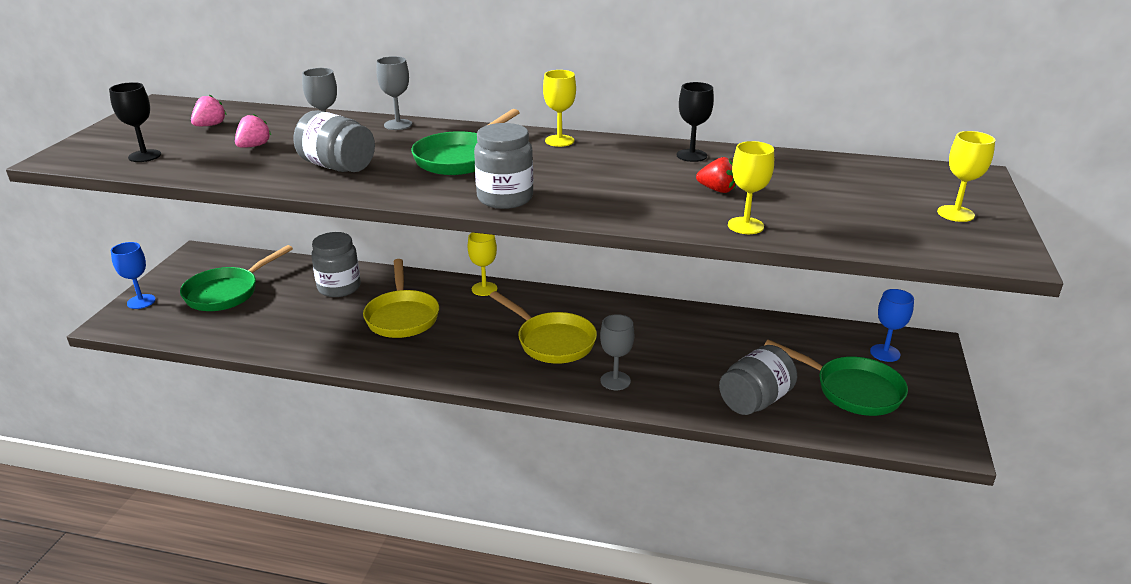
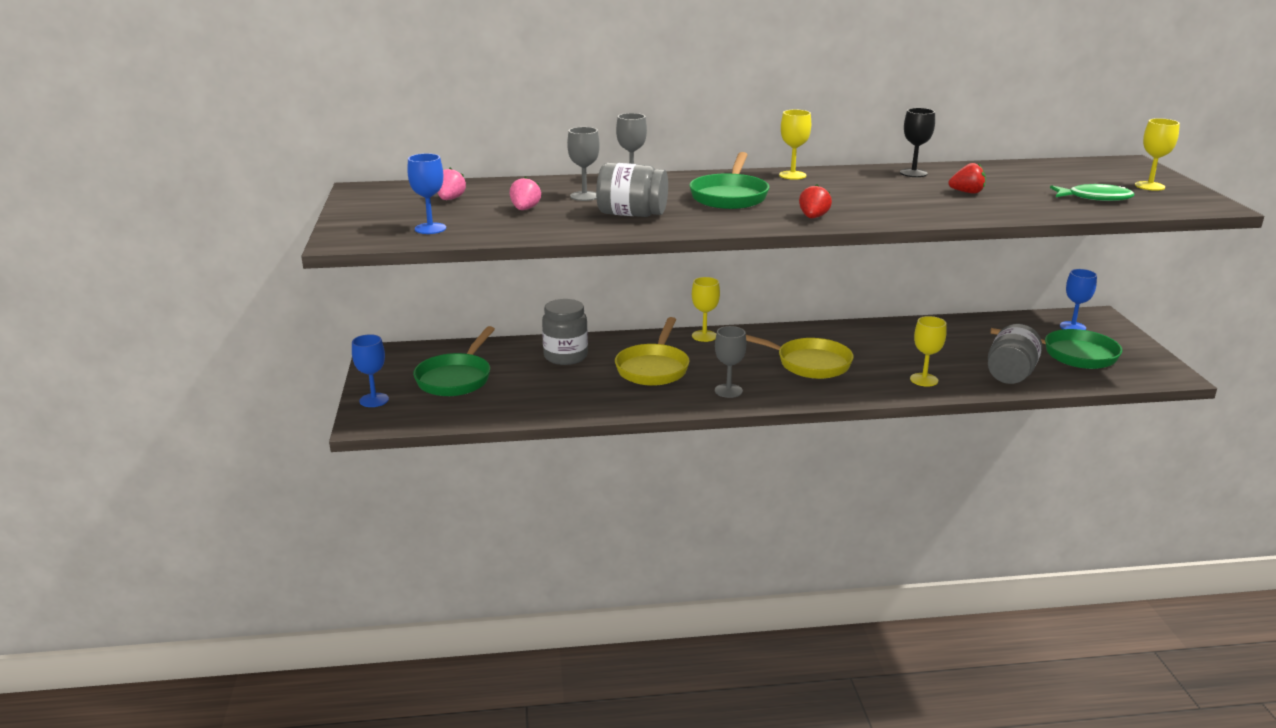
camera: 20 degrees left, 5 degrees down
black goblet [109,82,161,162] -> blue goblet [407,153,446,234]
yellow pan [363,259,439,338] -> yellow pan turned 45 degrees clockwise [615,317,690,386]
grey jar [474,123,533,209] -> red strawberry [799,185,832,218]
grey goblet [600,314,634,390] -> grey goblet moved to [715,326,746,398]
yellow goblet [728,141,774,234] -> yellow goblet moved to [910,316,947,387]
none -> green fish [1050,184,1134,201]

